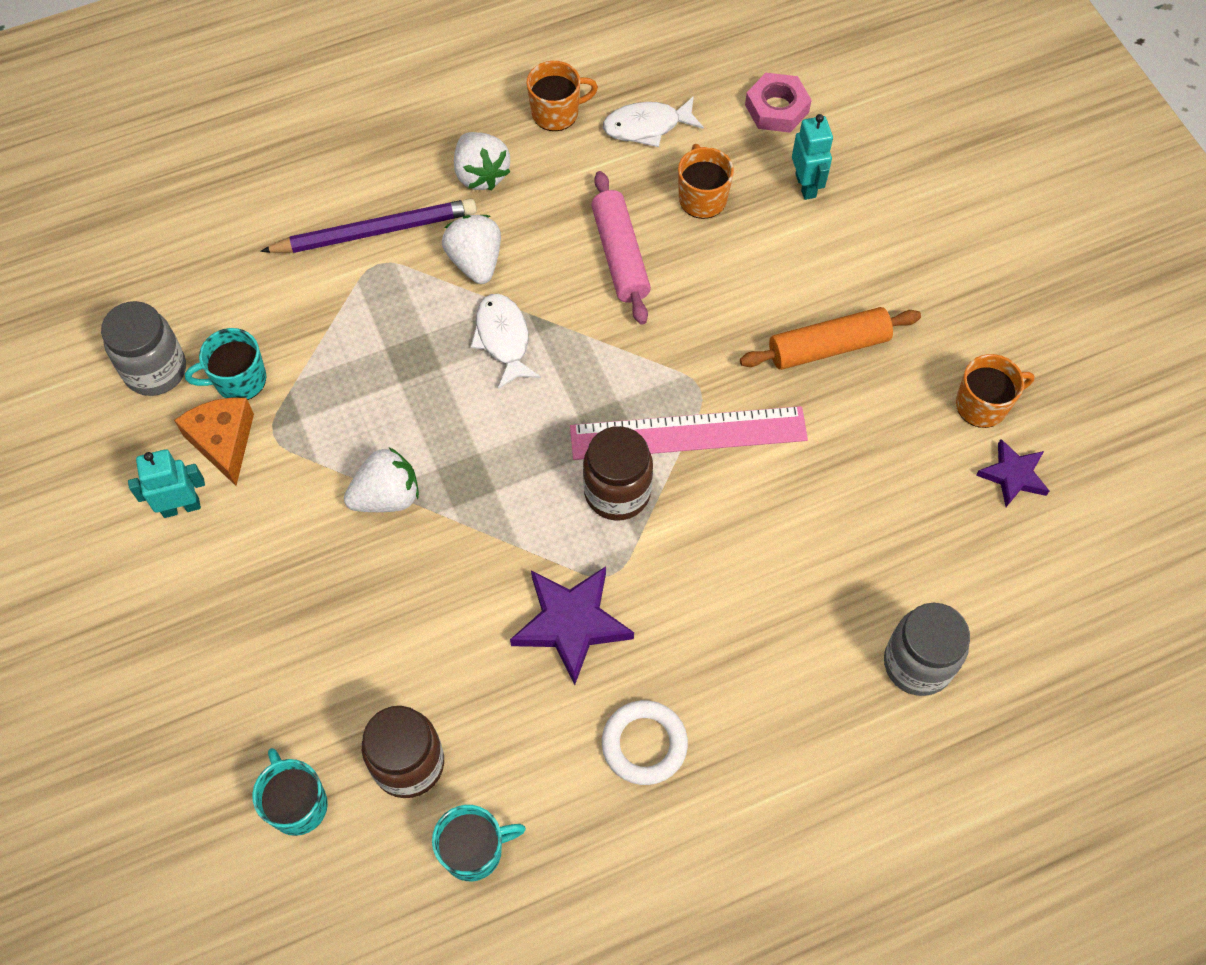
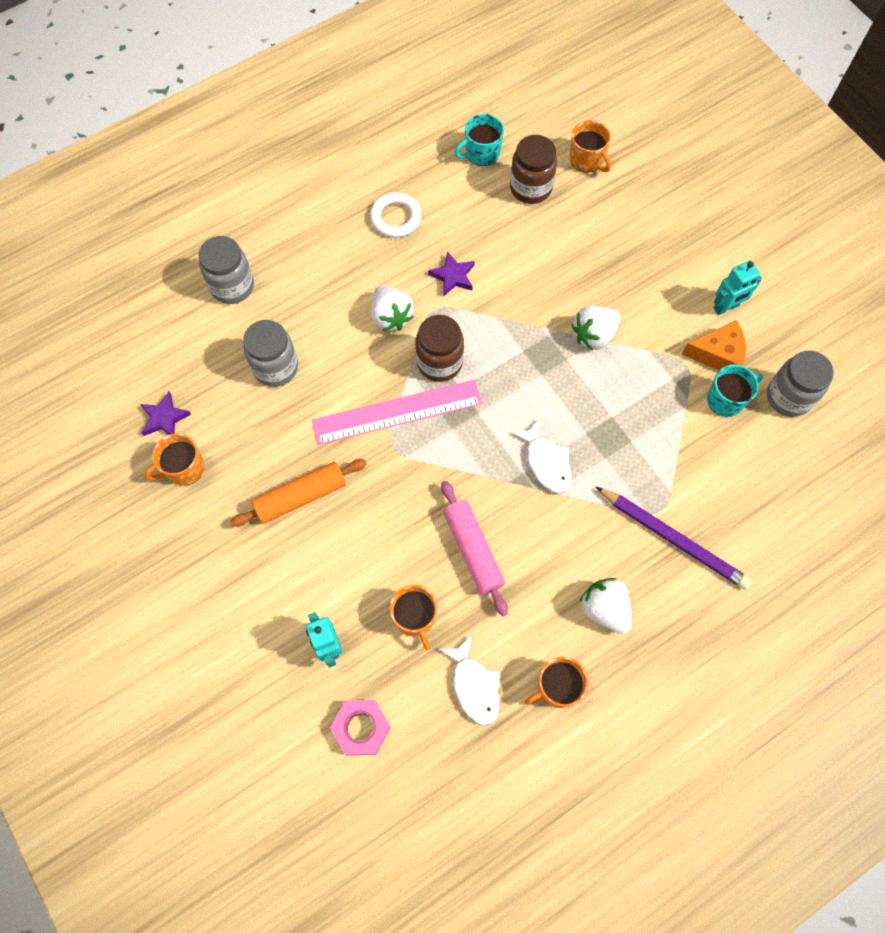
camera: 170 degrees right, 5 degrees up
orange cheese [174,398,254,486] -> orange cheese turned 60 degrees counterclockwise [682,320,746,370]
turquoise mug [252,748,328,836] -> orange mug [569,120,611,172]
purple pencil [260,198,477,253] -> purple pencil turned 120 degrees counterclockwise [595,486,752,590]
white strawberry [442,215,501,284] -> white strawberry moved to [371,286,414,331]
purple star [510,566,634,685] -> purple star [428,251,475,296], size x0.61
white fish [603,96,704,147] -> white fish turned 90 degrees clockwise [439,636,500,726]
none -> grey jar [243,320,298,387]

